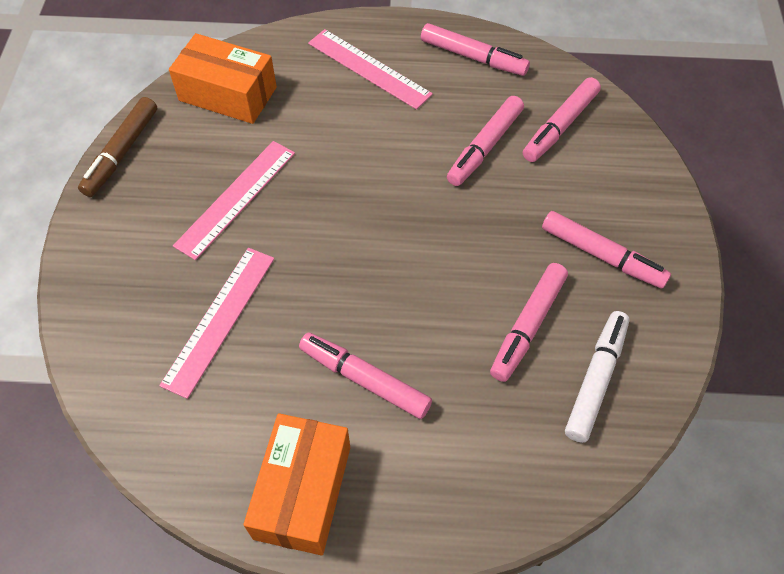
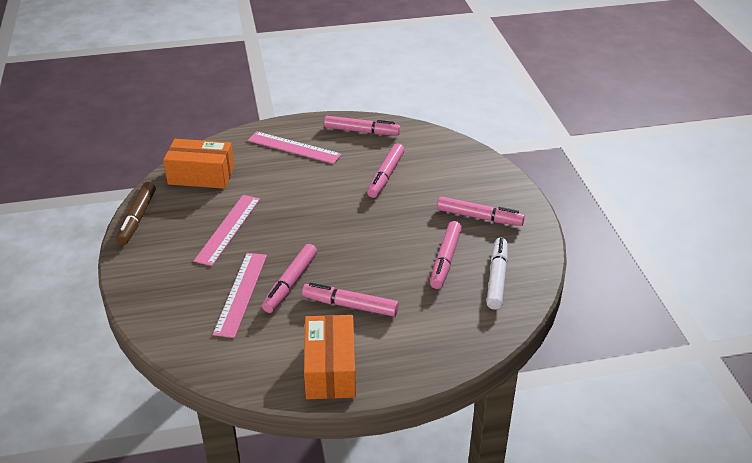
camera: 15 degrees left, 20 degrees down
pink marker [523,77,601,162] -> pink marker moved to [262,244,317,313]

